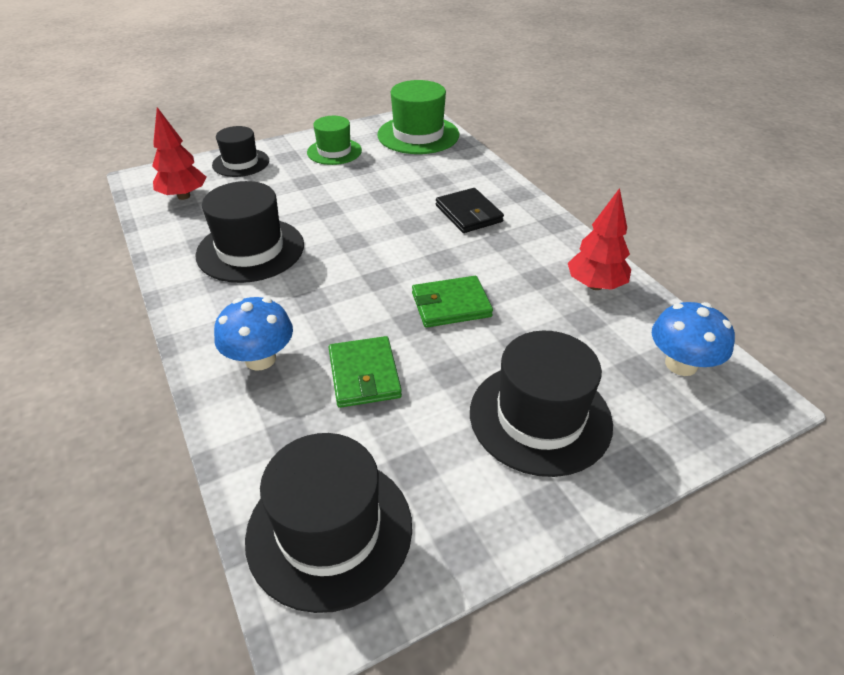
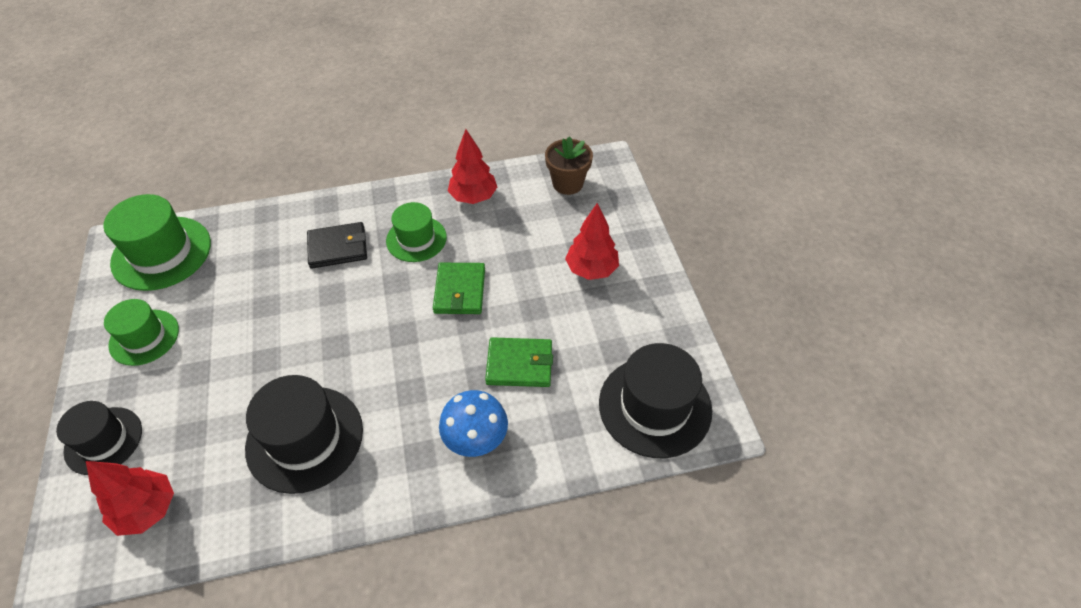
camera: 75 degrees left, 10 degrees up
black hat [470,331,613,477] -> red tree [565,203,619,280]
blue mushroom [652,302,735,376] -> brown flower pot [545,136,593,195]
none -> green hat [386,202,447,262]

